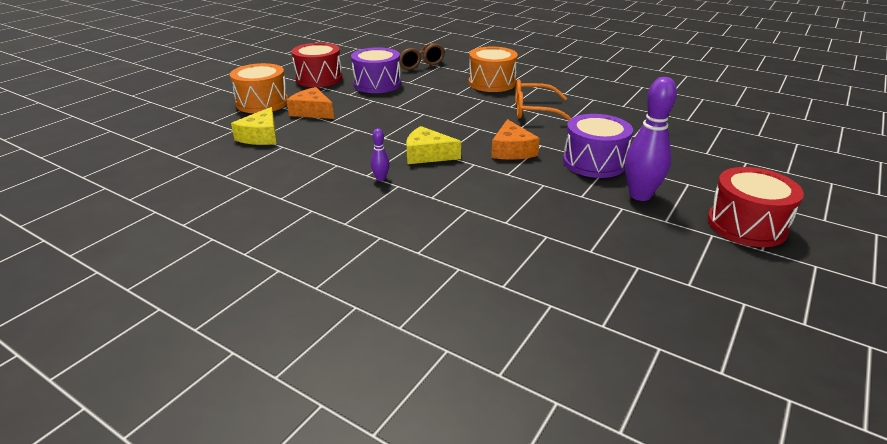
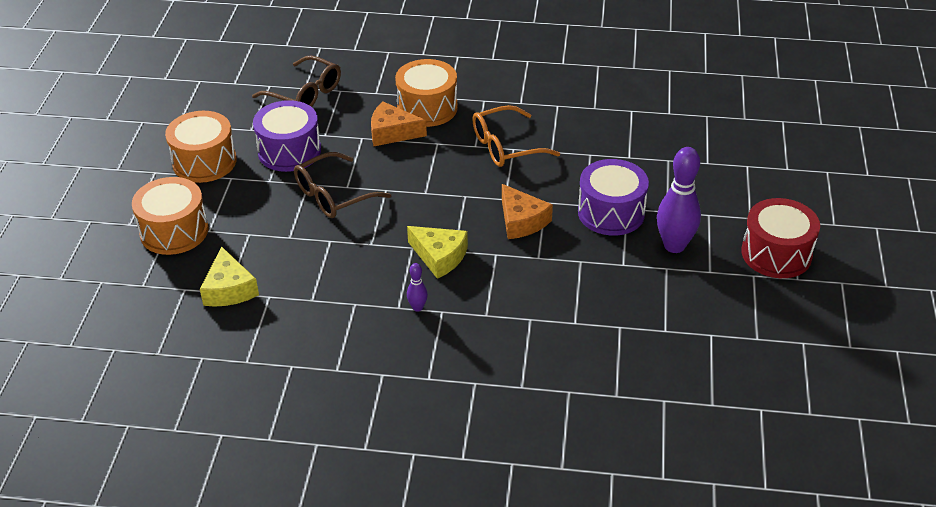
camera: 25 degrees left, 10 degrees up
orange cheese [287,87,334,119] -> orange cheese moved to [371,102,427,146]
red drum [291,43,342,87] -> orange drum [165,111,237,183]
yellow cheese [406,126,461,164] -> yellow cheese turned 135 degrees counterclockwise [407,226,468,279]
none -> brown glasses [294,152,391,218]

